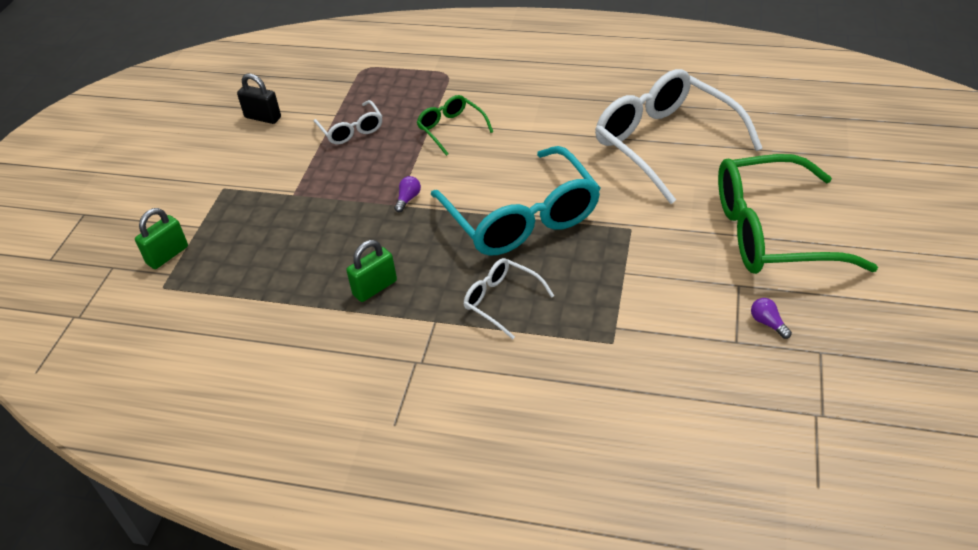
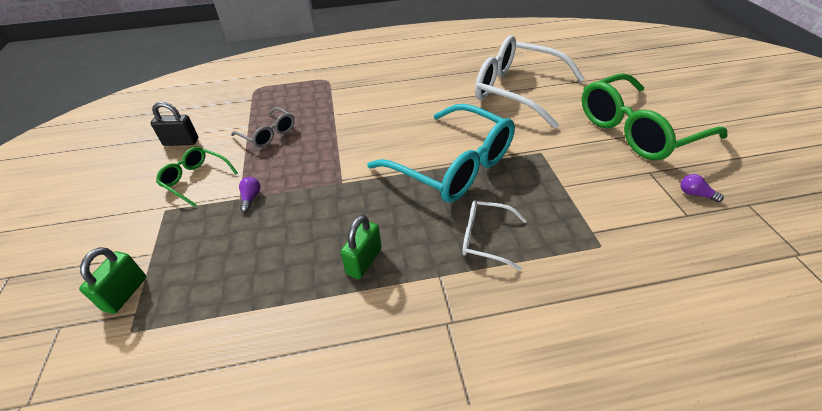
camera: 25 degrees left, 0 degrees up
white glasses [314,100,382,144] -> grey glasses [231,107,295,148]
purple light bulb [394,176,421,212] -> purple light bulb moved to [239,177,260,212]
green glasses [416,95,493,156] -> green glasses moved to [156,147,238,207]

